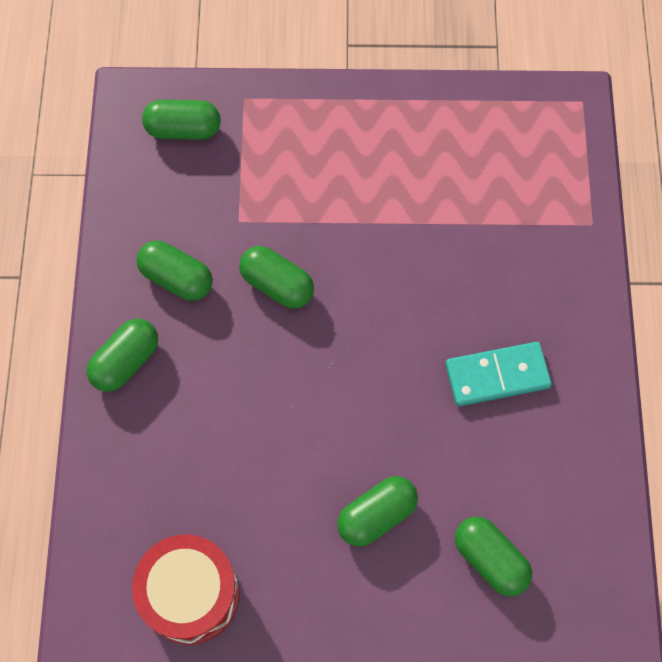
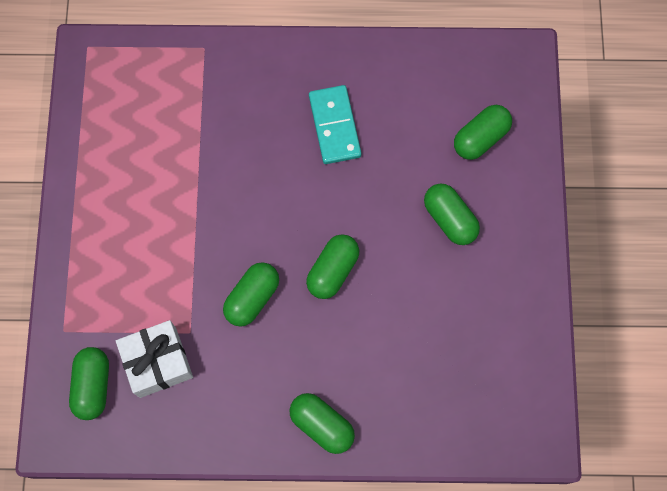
camera: 90 degrees left, 5 degrees up
red drum [132,535,240,645] -> none
green capsule [136,241,213,301] -> green capsule moved to [306,234,359,299]
none -> white gift [116,320,193,398]

